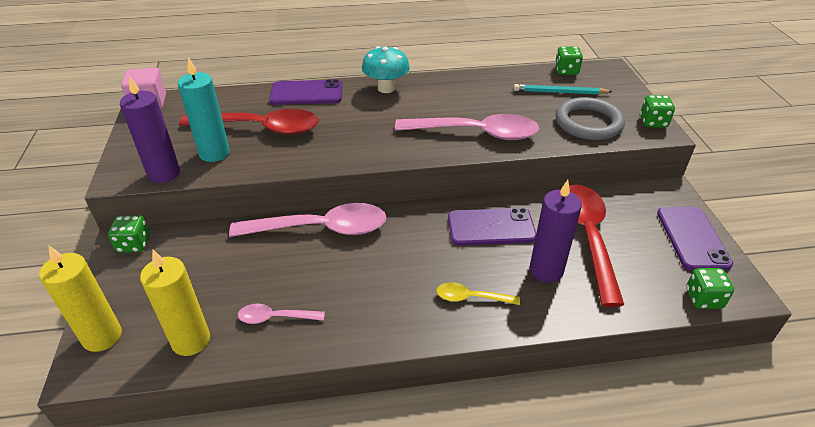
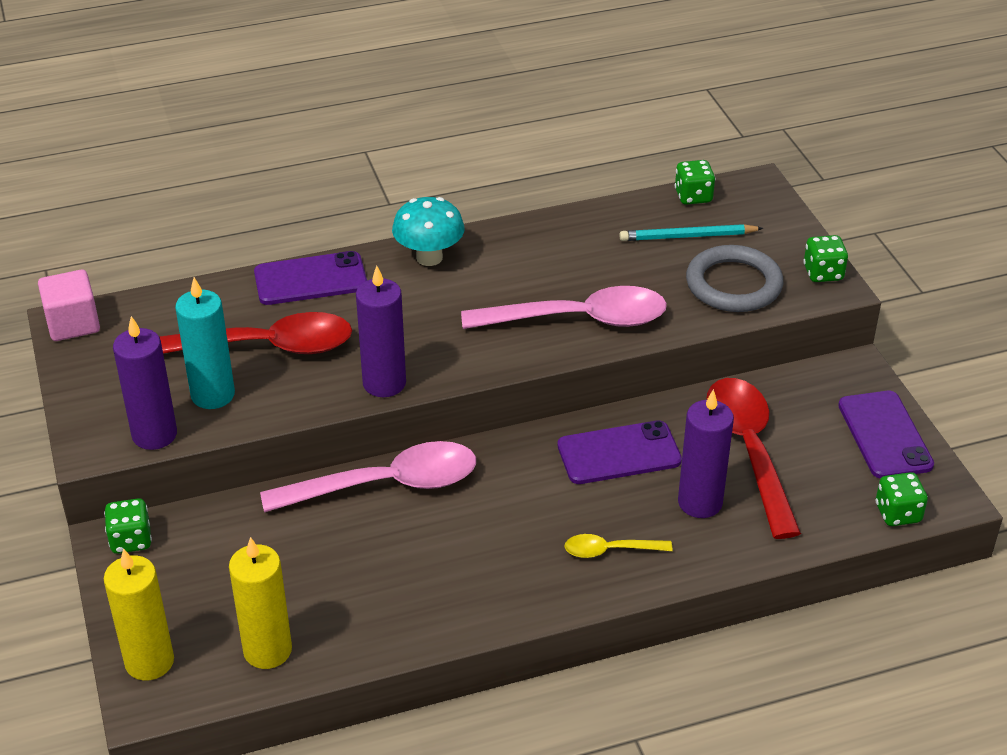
camera: 10 degrees left, 0 degrees up
pink spoon [238,304,325,324] -> none
none -> purple candle [356,266,406,397]

